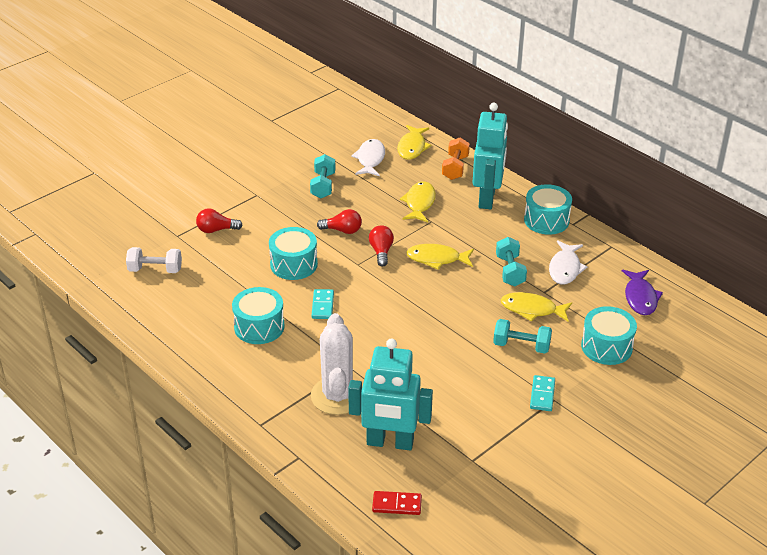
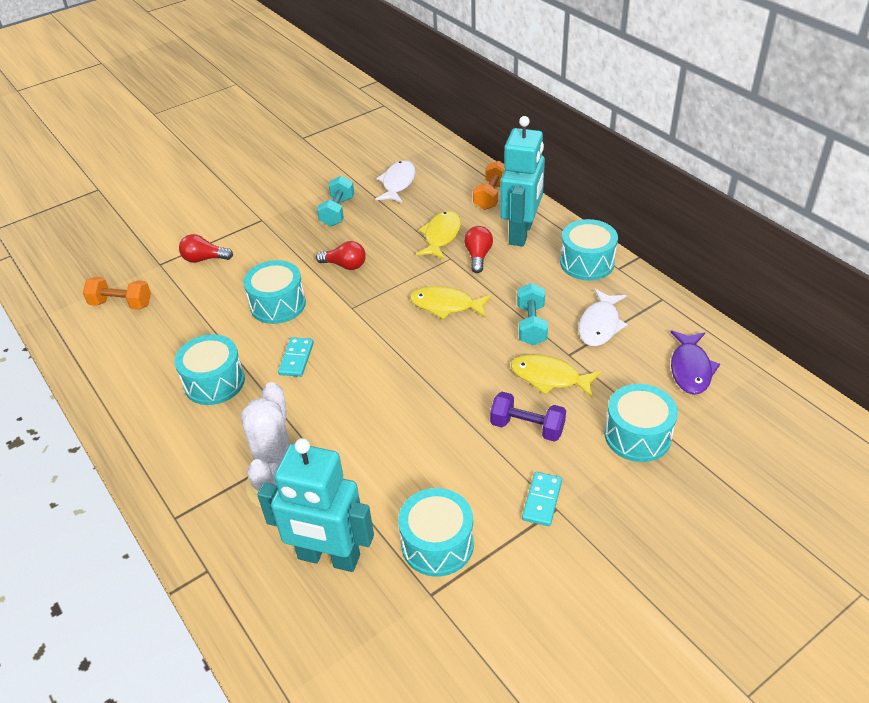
camera: 10 degrees right, 5 degrees up
white dumbbell [126,247,182,273] -> orange dumbbell [83,277,151,310]
red light bulb [369,225,394,267] -> red light bulb moved to [464,226,493,273]
red domino [372,491,422,515] -> none
yellow fish [397,125,432,160] -> none
turquoise dumbbell [493,319,552,353] -> purple dumbbell [490,392,566,442]
none -> turquoise drum [398,488,474,577]

